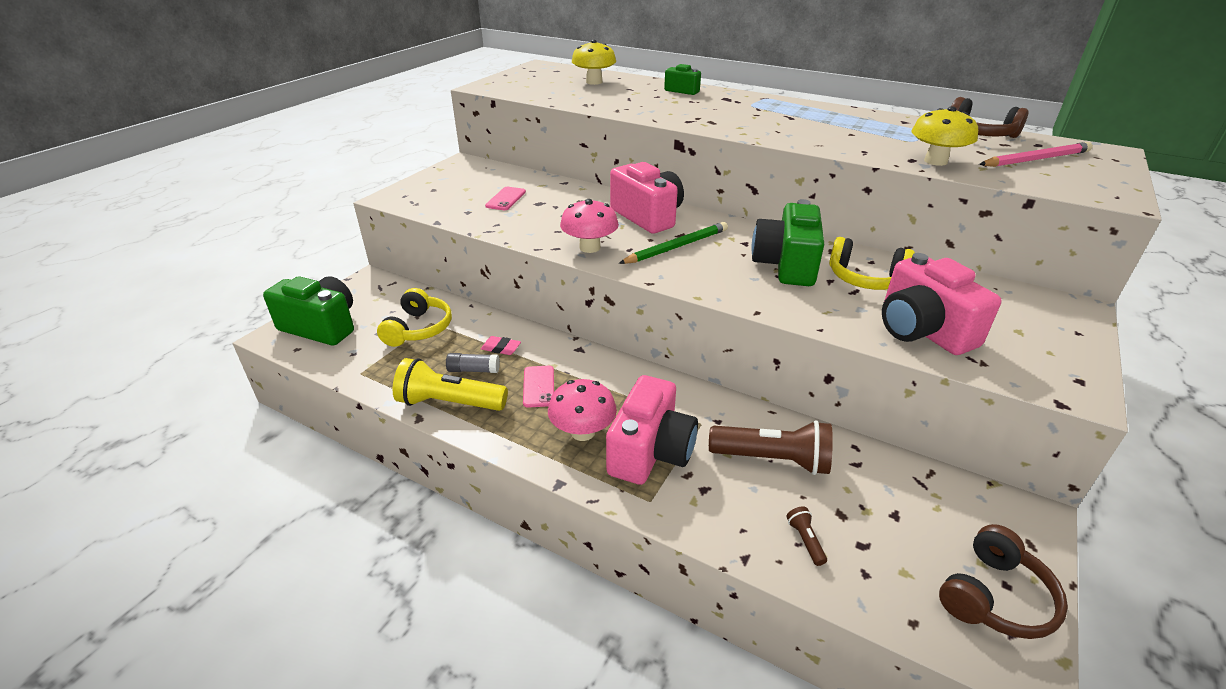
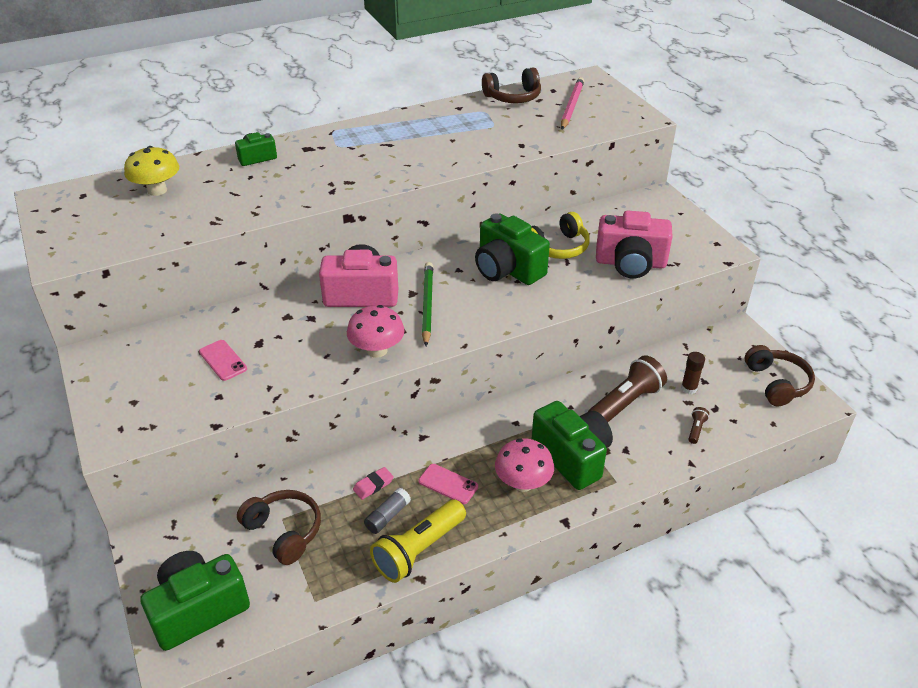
camera: 55 degrees left, 5 degrees up
yellow headphones [377,288,452,347] -> brown headphones [237,490,321,565]
pink camera [606,375,698,485] -> green camera [532,401,613,490]
brown flashlight [786,507,827,566] -> brown flashlight turned 90 degrees clockwise [688,407,709,444]
yellow mushroom [911,106,978,166] -> none
none -> brown glue stick [681,352,705,394]

